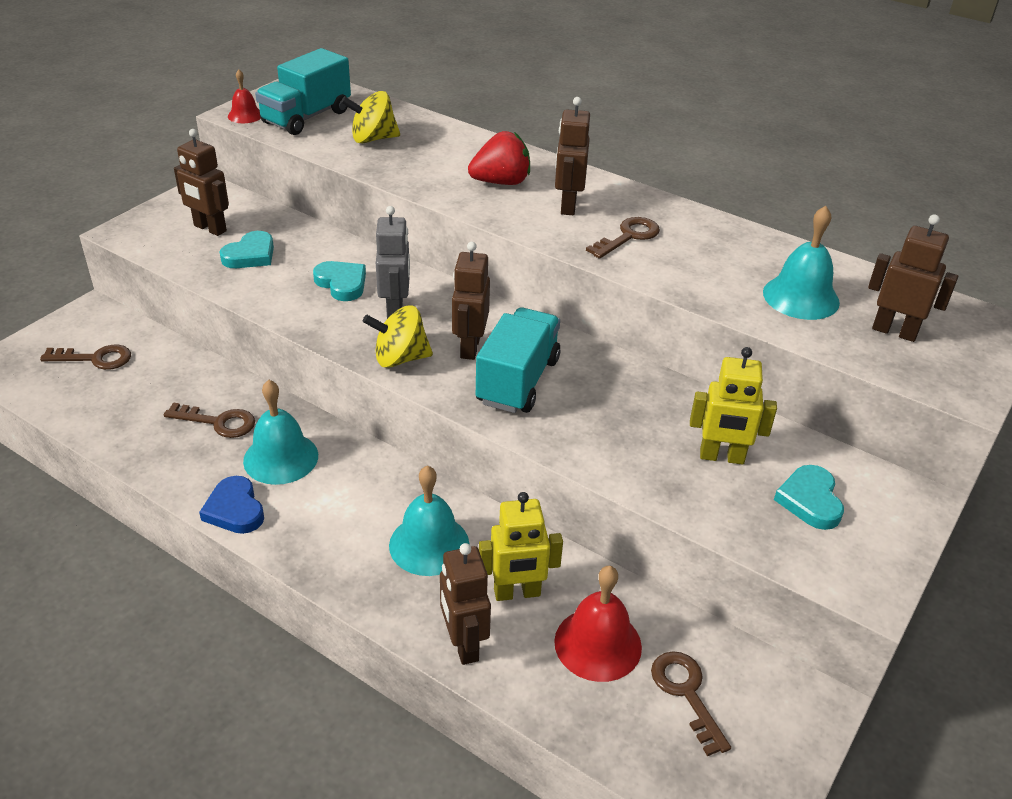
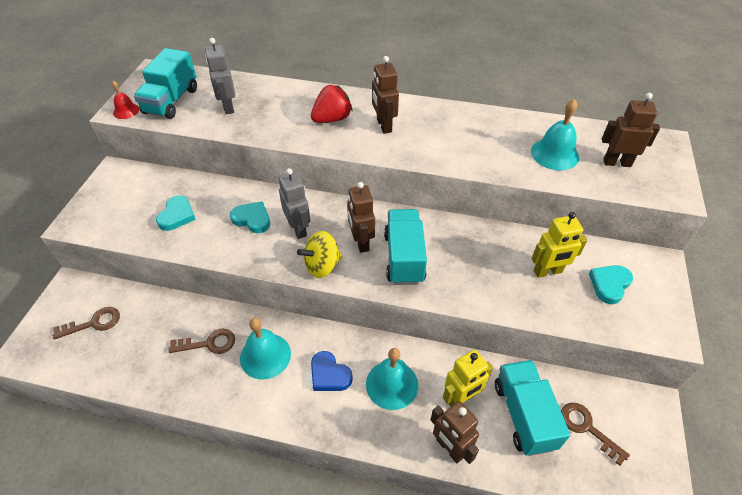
camera: 20 degrees left, 10 degrees up
brown robot [174,129,229,236] -> none
blue heart [199,476,264,534] -> blue heart moved to [311,351,353,391]
yellow spinning top [341,91,400,143] -> grey robot [205,38,235,114]
red bell [554,566,642,682] -> turquoise truck [495,360,570,456]
brown key [586,217,660,259] -> none
turquoise heart [774,465,844,530] -> turquoise heart turned 60 degrees clockwise [589,265,633,304]

